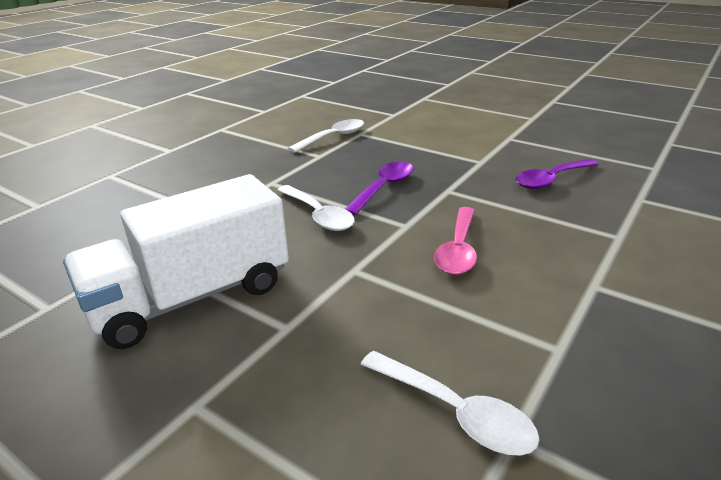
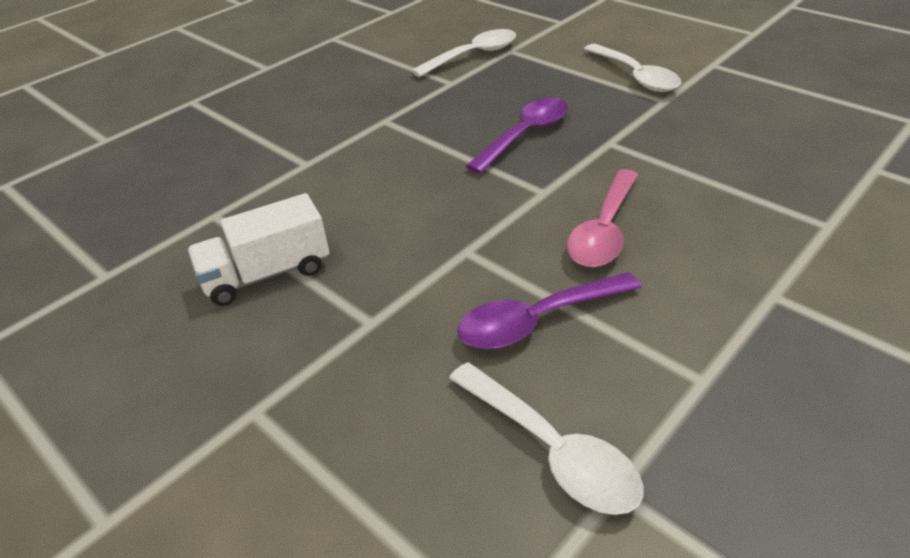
camera: 10 degrees right, 10 degrees up
white truck [63,174,289,349] -> white truck [187,193,330,306], size x0.55
white spoon [277,185,355,231] -> white spoon moved to [584,44,682,92]
purple spoon [515,159,599,189] -> purple spoon moved to [457,272,641,349]

